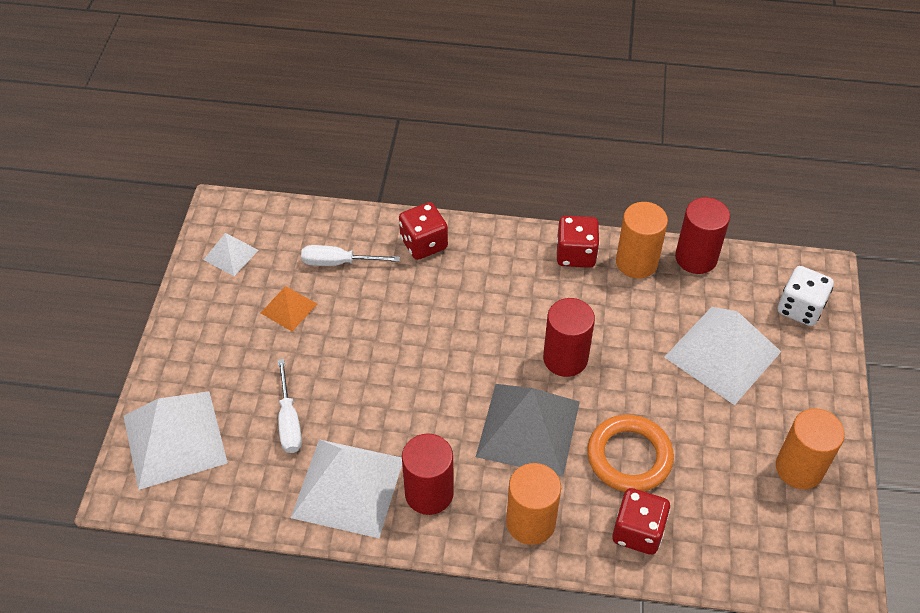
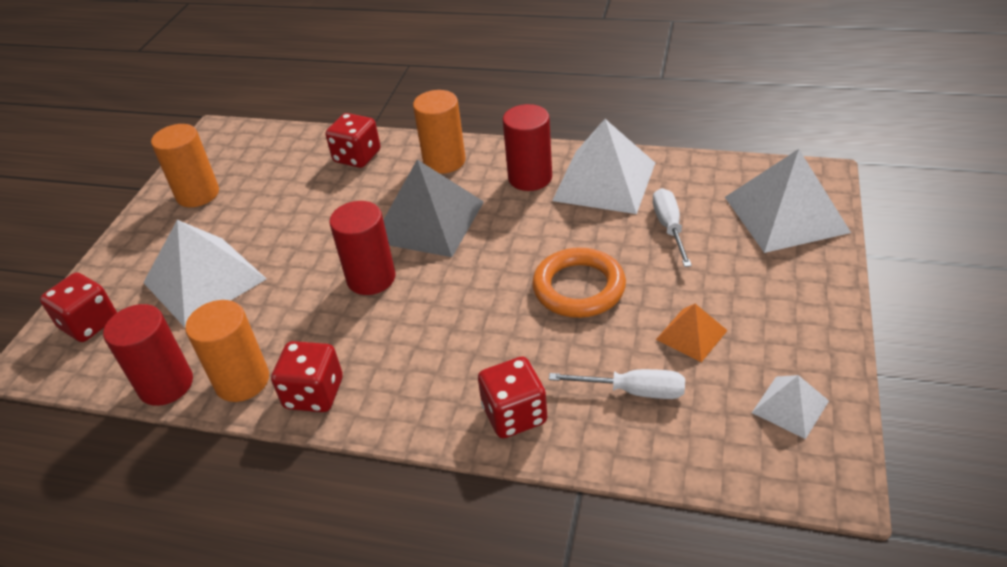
camera: 170 degrees left, 10 degrees down
orange ring [587,414,674,492] -> orange ring moved to [532,247,626,318]
white dice [778,266,834,326] -> red dice [40,272,117,342]

